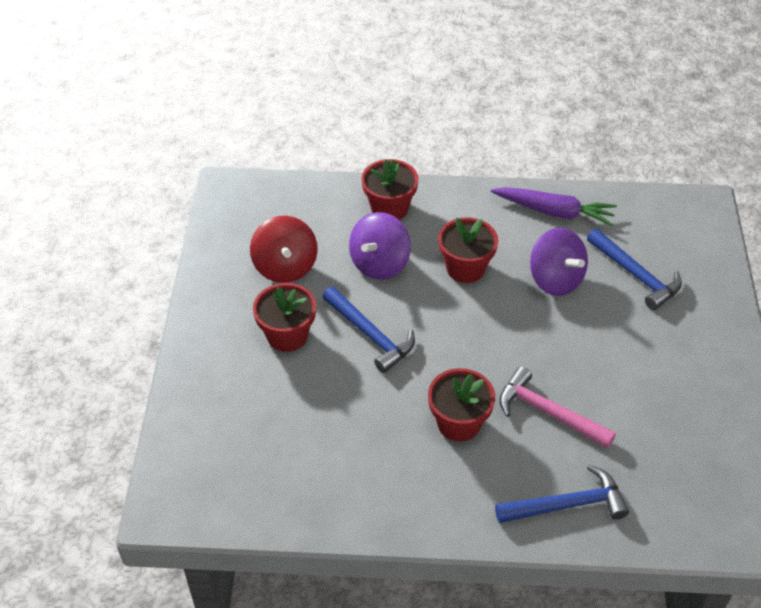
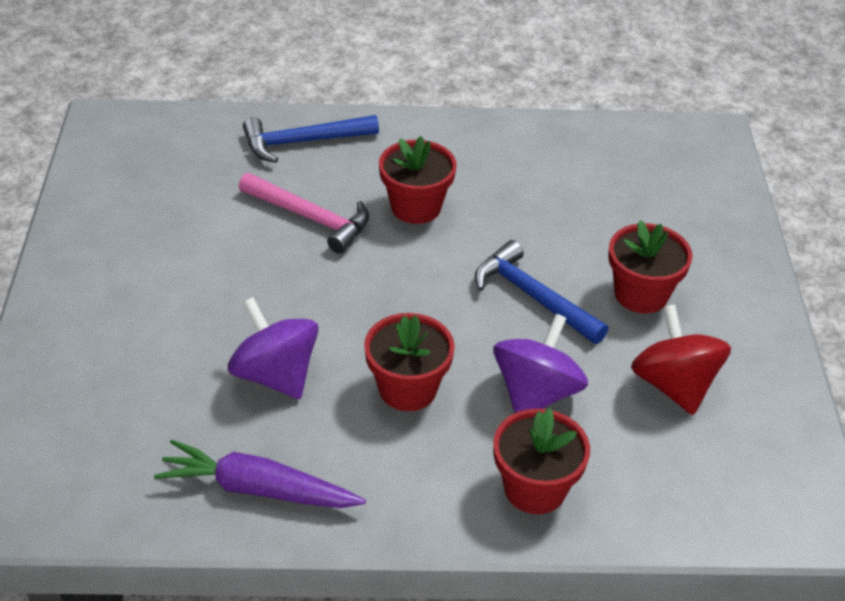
camera: 175 degrees right, 5 degrees down
blue hammer [587,229,682,310] -> none

